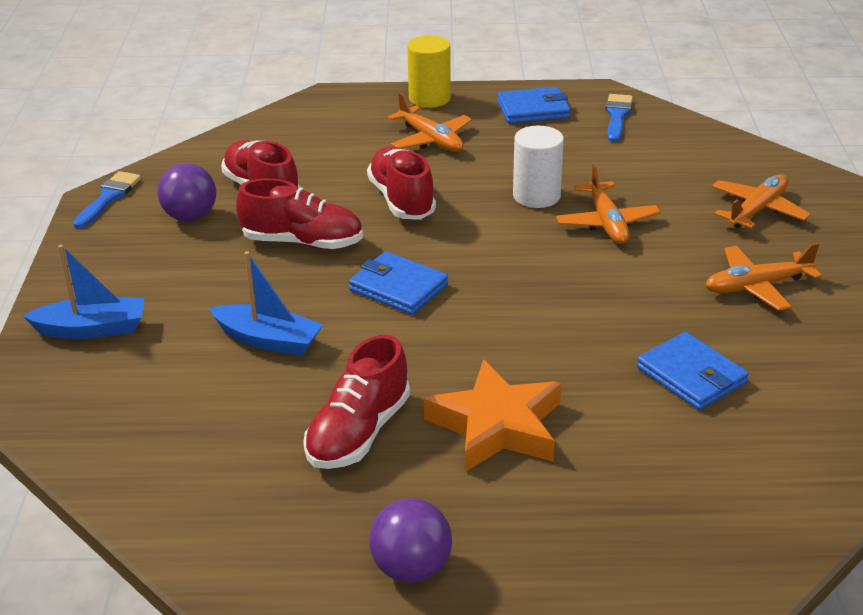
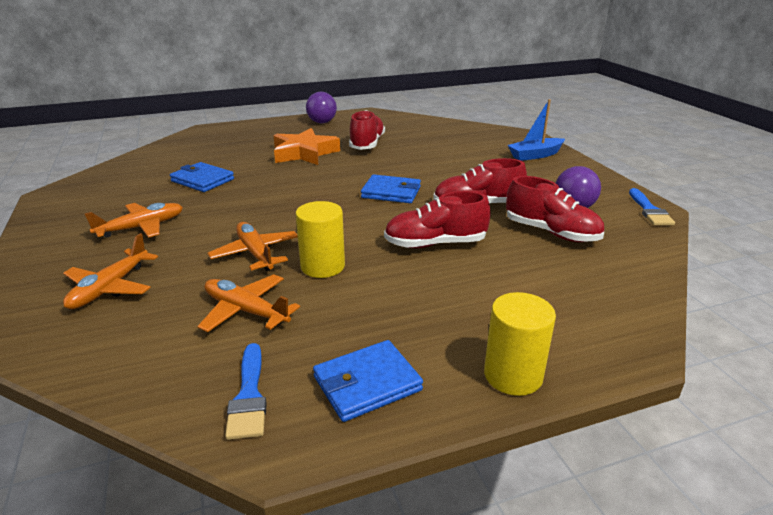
camera: 160 degrees right, 5 degrees down
blue boat [209,251,323,356] -> none
red shoe [367,146,436,220] -> red shoe turned 120 degrees clockwise [384,191,491,248]
orange plane [387,92,472,152] -> orange plane moved to [197,274,300,332]
white cylinder [513,126,564,208] -> yellow cylinder [295,201,345,278]

